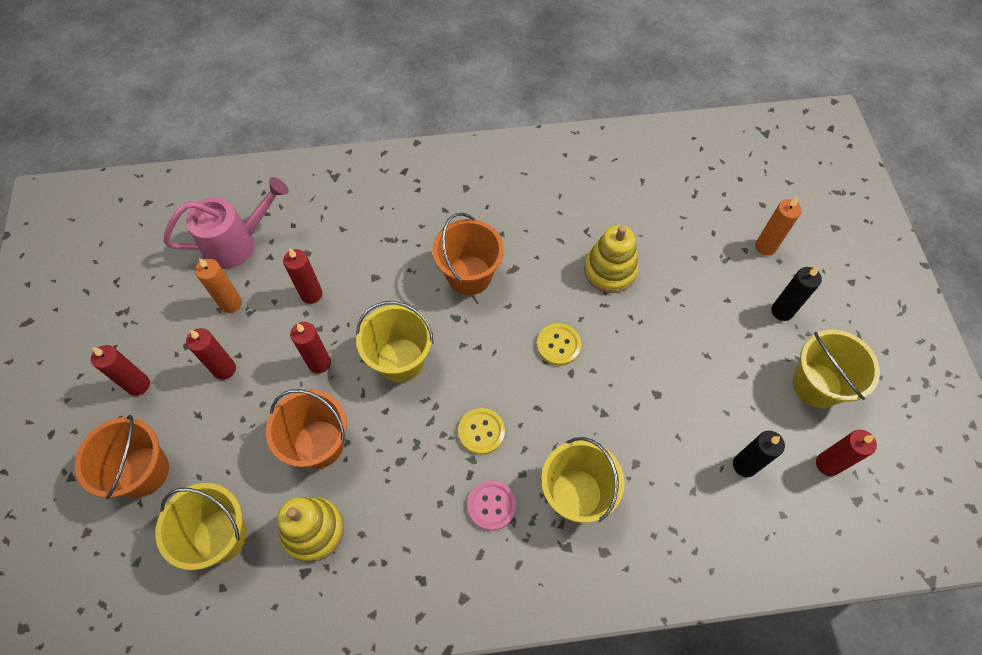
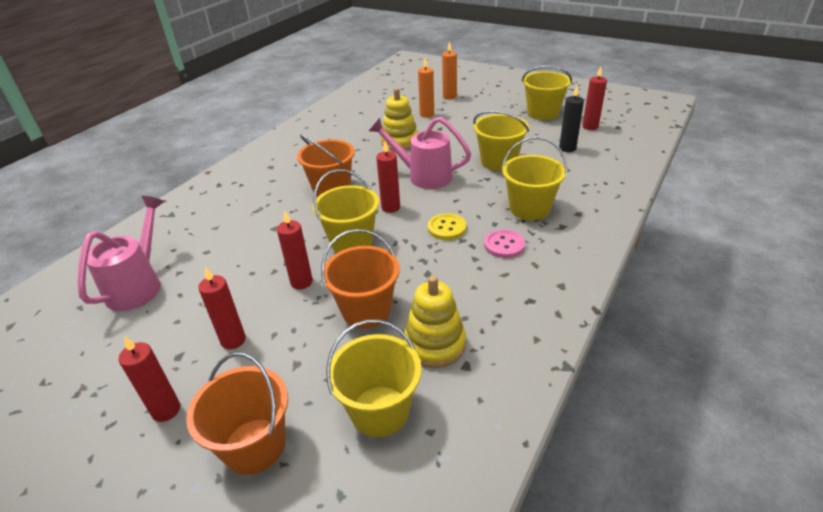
camera: 50 degrees left, 25 degrees down
orange candle [195,258,242,313] -> orange candle moved to [418,58,434,118]
red candle [283,249,322,304] -> red candle moved to [376,141,400,213]
yellow button [537,323,581,366] -> pink watering can [369,117,471,189]
black candle [771,267,822,321] -> none
none -> yellow bucket [473,111,529,171]

